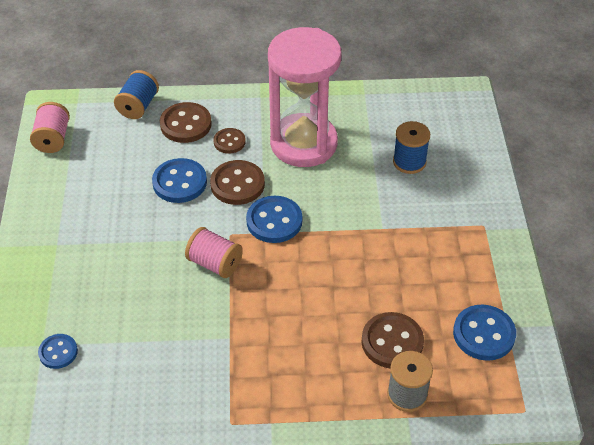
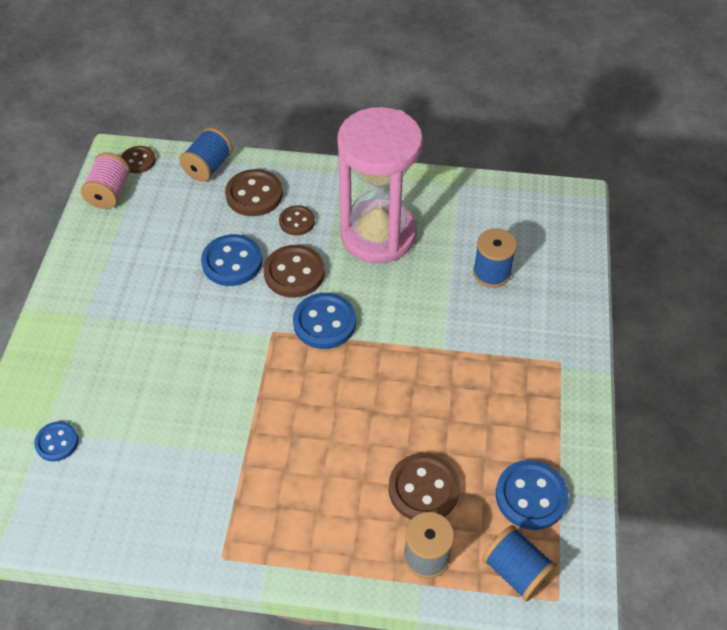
camera: 10 degrees right, 5 degrees up
pink spool [185,227,243,278] -> none
none -> brown button [121,146,156,173]
none -> blue spool [482,525,558,601]

